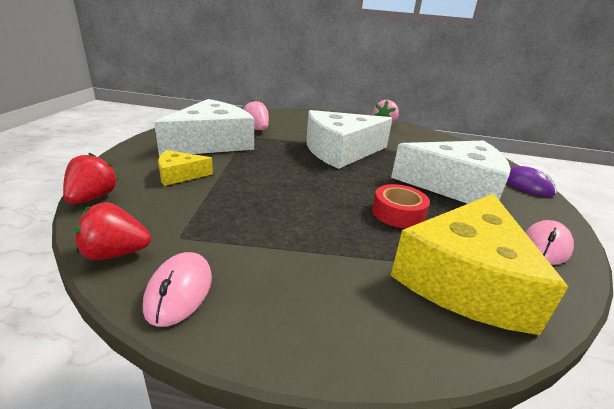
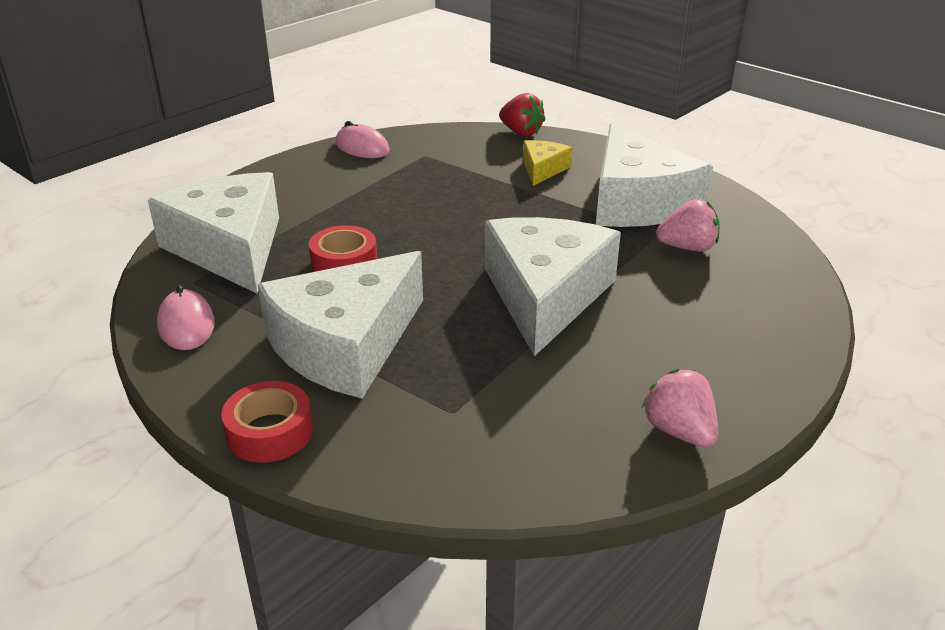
camera: 125 degrees right, 5 degrees up
red strawberry [75,202,151,260] -> none
yellow cheese [391,193,568,335] -> white cheese [148,172,279,293]
purple mouse [507,166,556,197] -> red tape [221,381,313,463]

